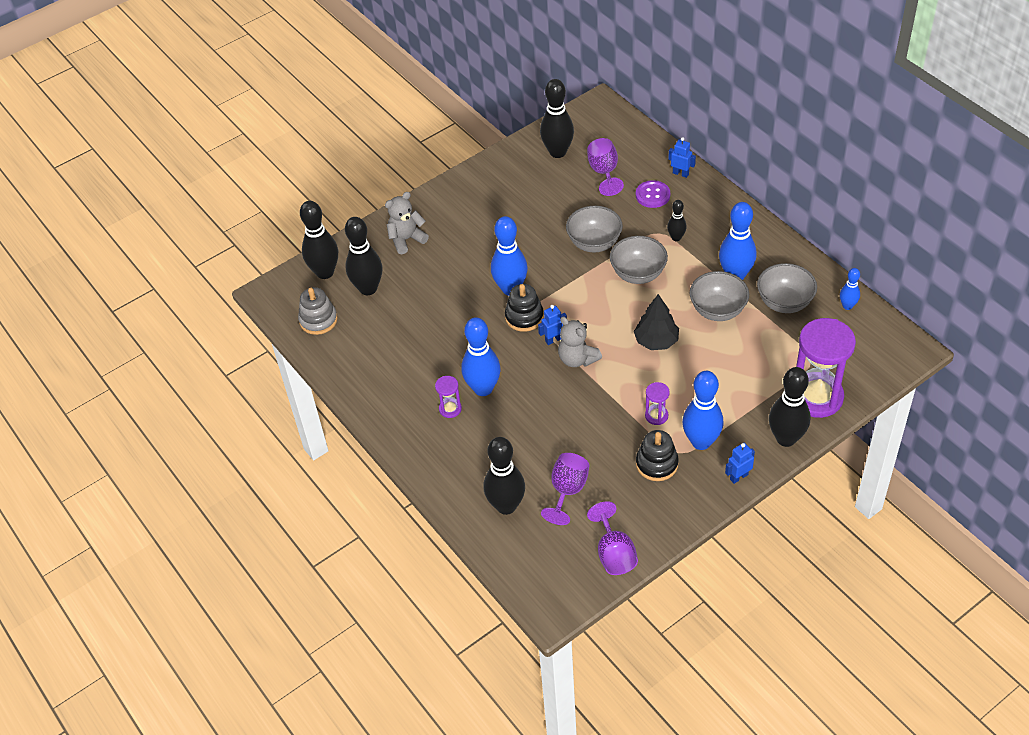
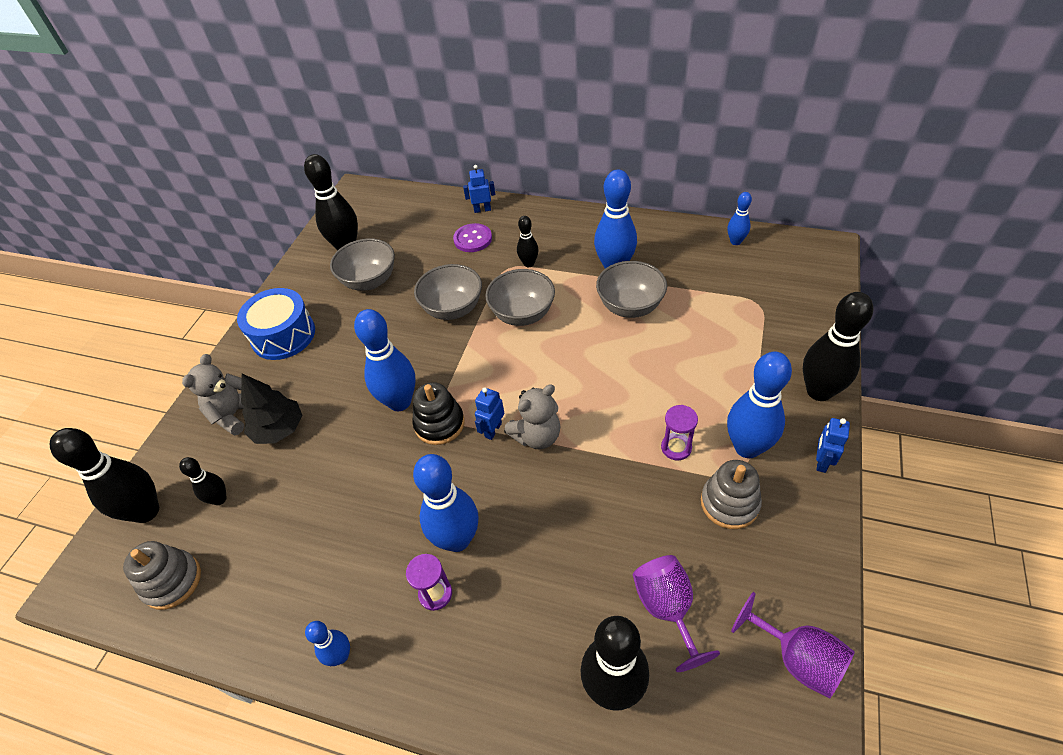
camera: 35 degrees left, 0 degrees up
black bowling pin [345,217,382,295] -> black bowling pin [179,457,227,505], size x0.53
grey teddy bear [558,317,602,367] -> grey teddy bear turned 45 degrees counterclockwise [504,384,561,449]
purple goblet [587,138,624,196] -> none
black tree [634,294,679,350] -> black tree moved to [241,374,302,444]
black stacking toy [636,430,679,481] -> grey stacking toy [701,460,762,529]
grey bowl [757,263,817,313] -> grey bowl moved to [330,238,395,291]
purple hourglass [796,318,856,418] -> none
none -> blue drum [237,288,315,360]
none -> blue bowling pin [305,621,350,666]

